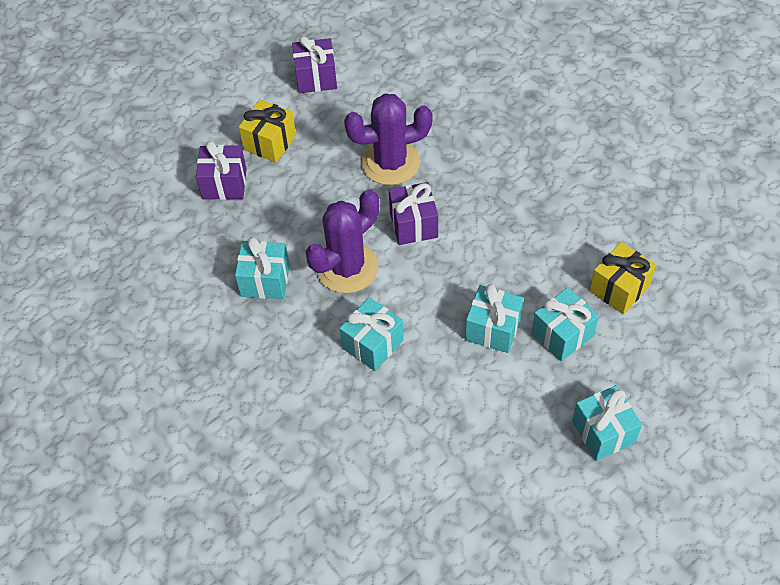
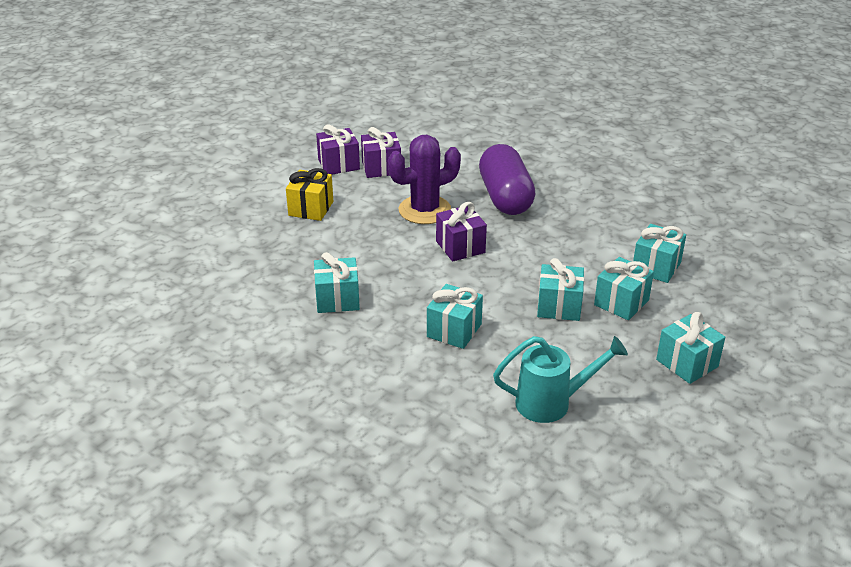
camera: 15 degrees left, 20 degrees down
purple gift [196,141,247,200] -> purple gift moved to [361,127,401,178]
purple cactus [306,190,379,293] -> none
yellow gift [590,242,656,314] -> turquoise gift [633,224,686,283]
none -> purple capsule [479,144,535,215]
none -> turquoise watering can [493,336,628,423]

